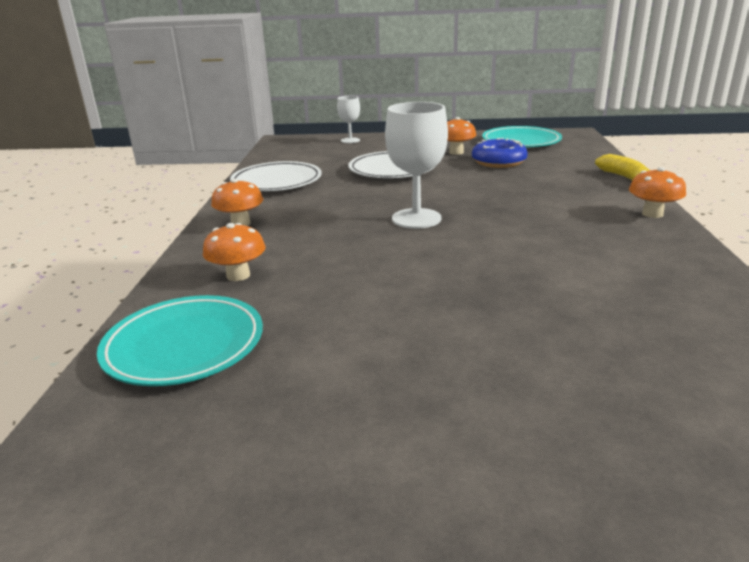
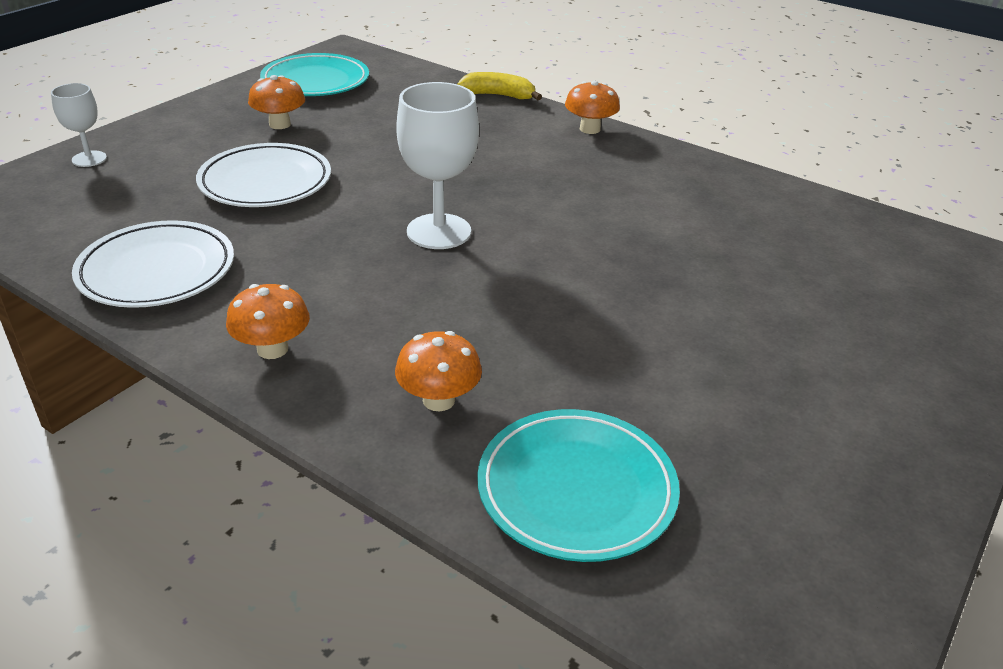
camera: 60 degrees left, 10 degrees up
blue donut [472,138,528,168] -> none

